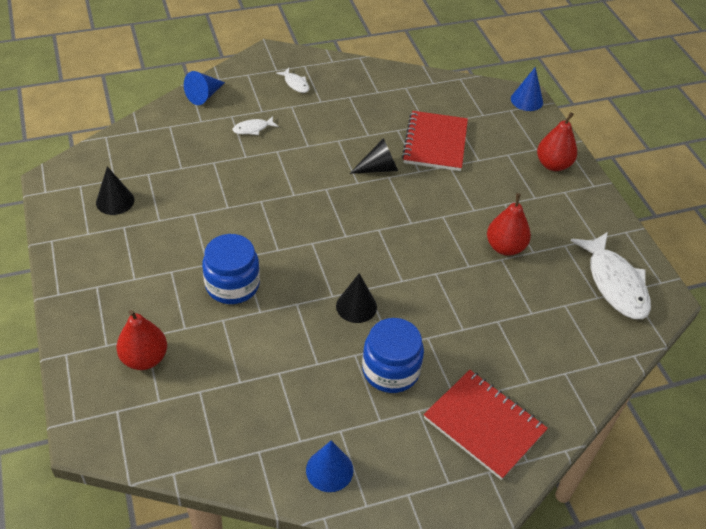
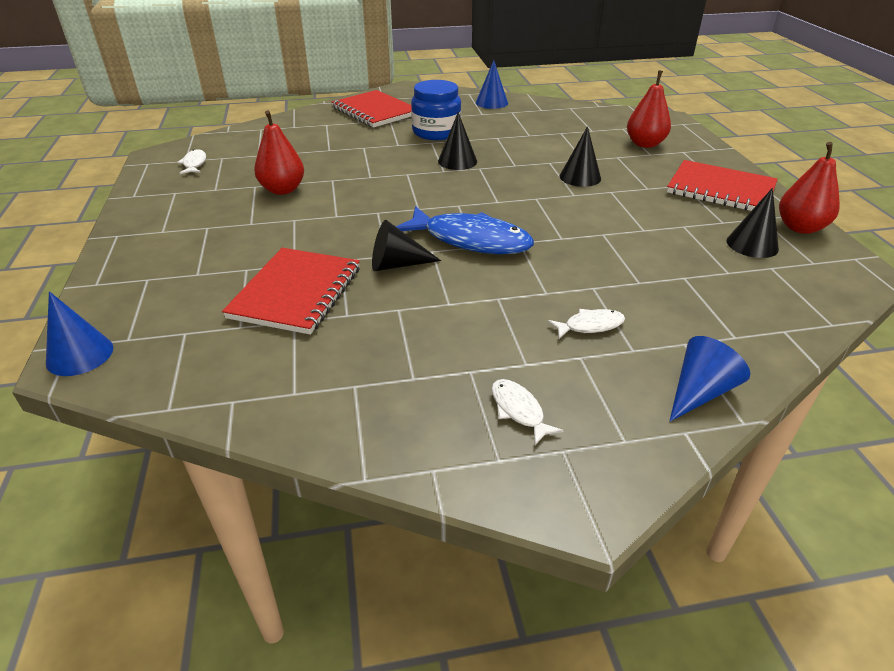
camera: 170 degrees left, 10 degrees down
blue jar [202,234,260,304] -> black cone [560,126,601,187]
red pear [537,112,577,171] -> red pear moved to [779,142,840,234]
white fish [571,232,651,319] -> white fish [177,150,206,174], size x0.46
none -> blue fish [395,206,534,254]
none -> red notebook [667,160,778,211]

